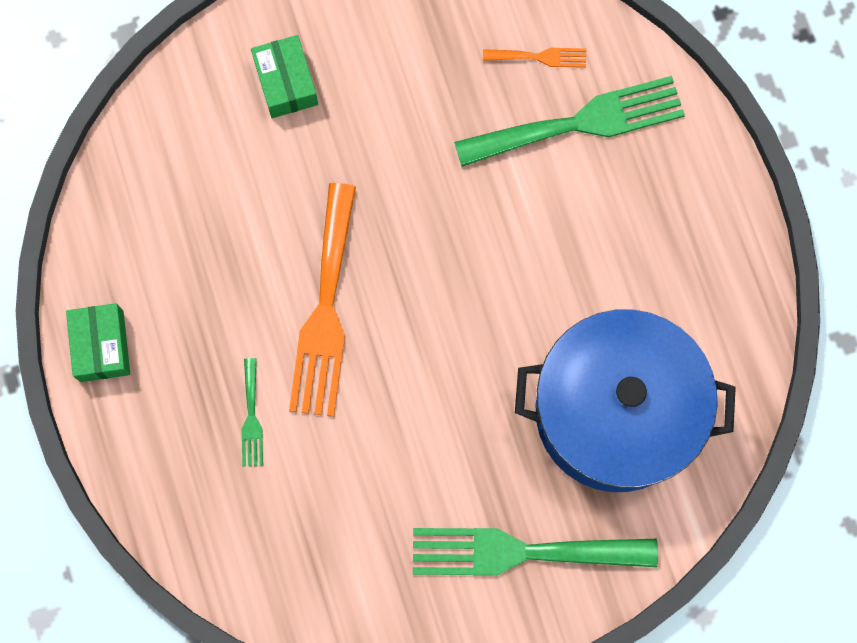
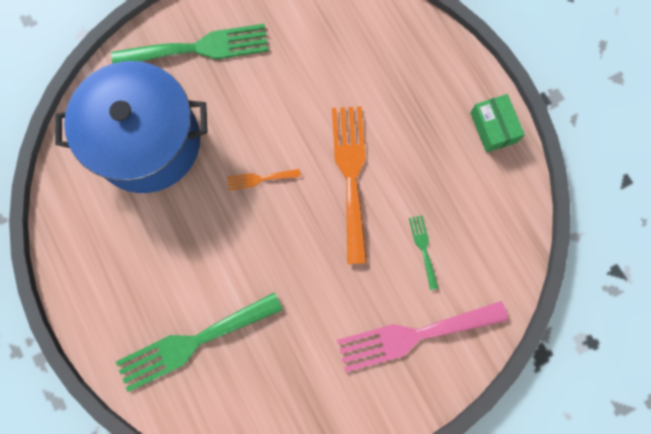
camera: 170 degrees right, 0 degrees up
green fork [241,358,263,467] -> green fork moved to [409,215,439,290]
green box [251,35,318,118] -> pink fork [337,301,508,372]
orange fork [483,48,586,68] -> orange fork moved to [227,169,301,190]

